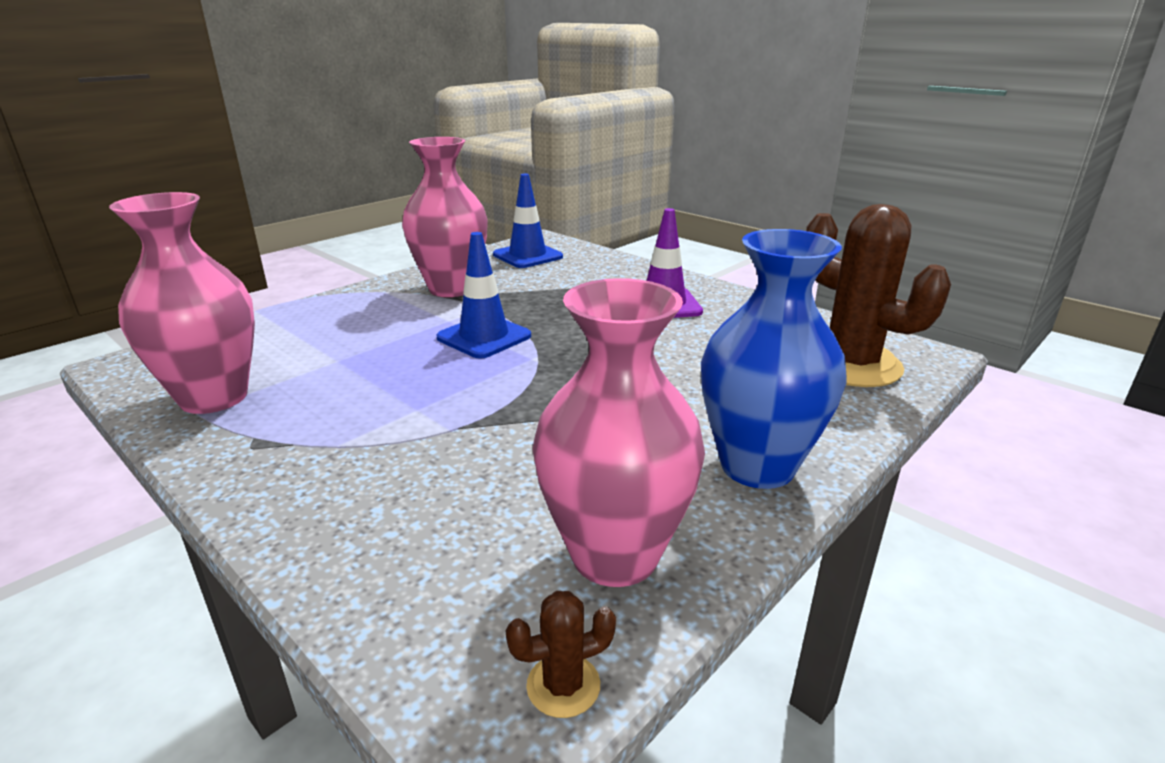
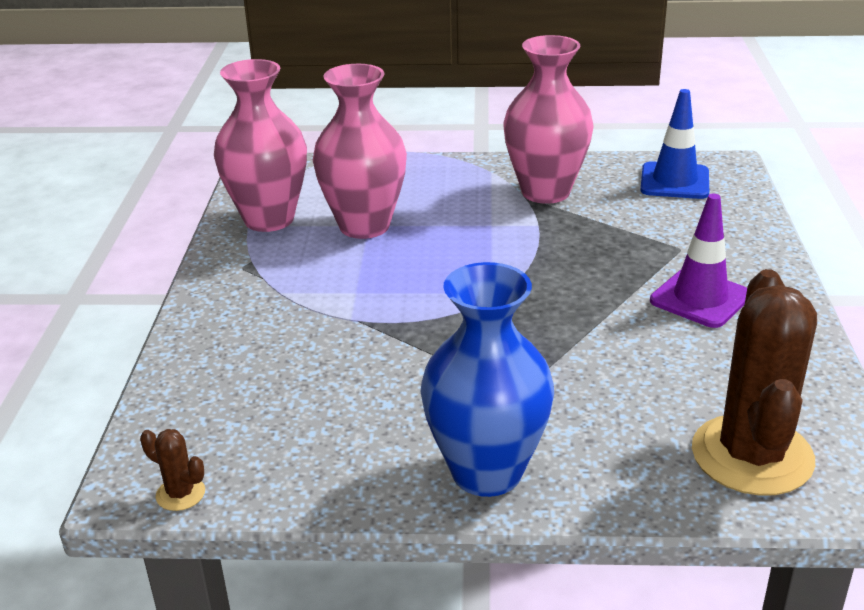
camera: 50 degrees right, 5 degrees up
blue traffic cone [436,232,531,359] -> none
pink vase [532,278,705,587] -> pink vase moved to [313,64,407,239]

